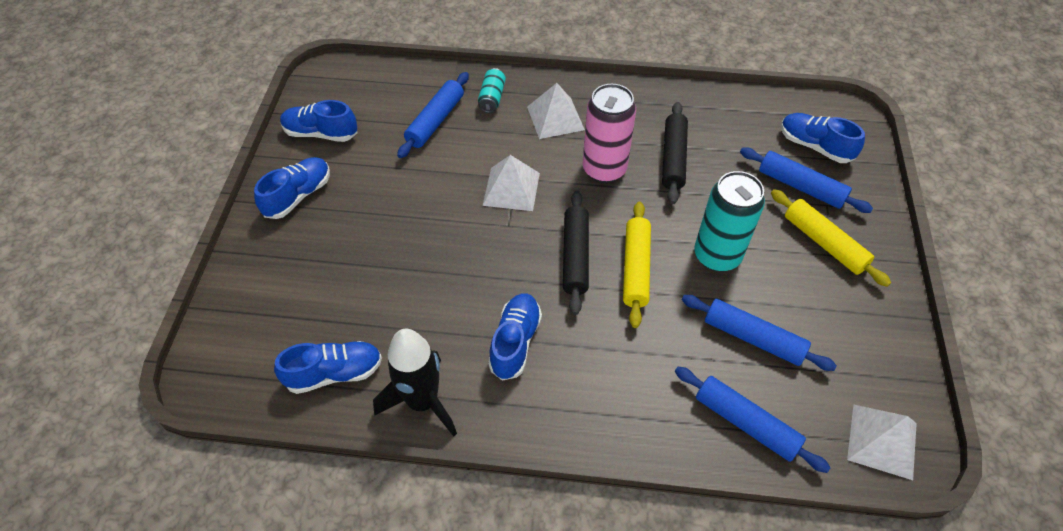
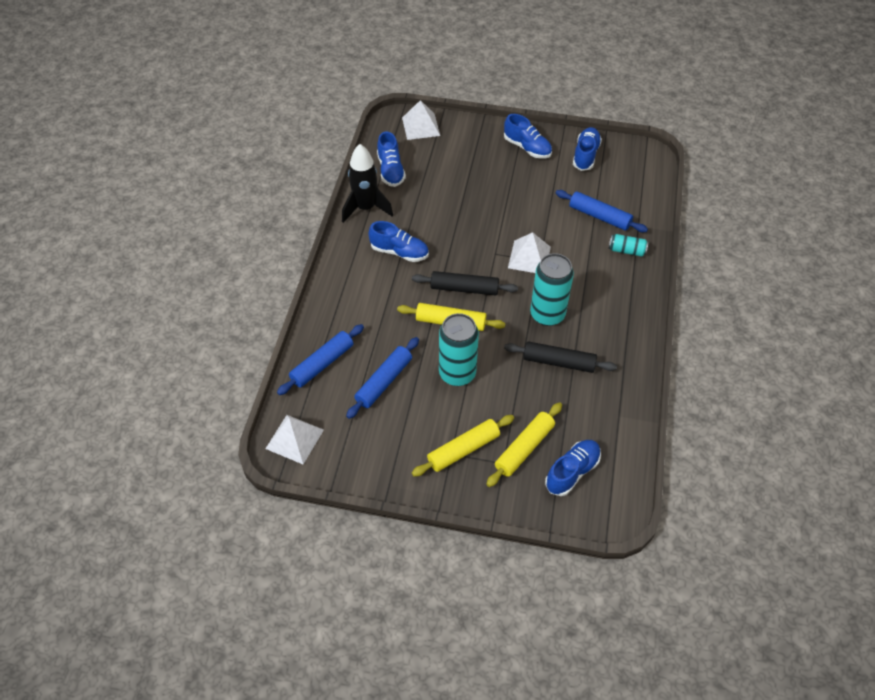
camera: 95 degrees right, 0 degrees up
white pyramid [527,83,585,139] -> white pyramid moved to [402,100,440,140]
pink can [582,84,636,183] -> turquoise can [530,253,574,326]
blue rolling pin [740,147,873,213] -> yellow rolling pin [486,402,562,487]

